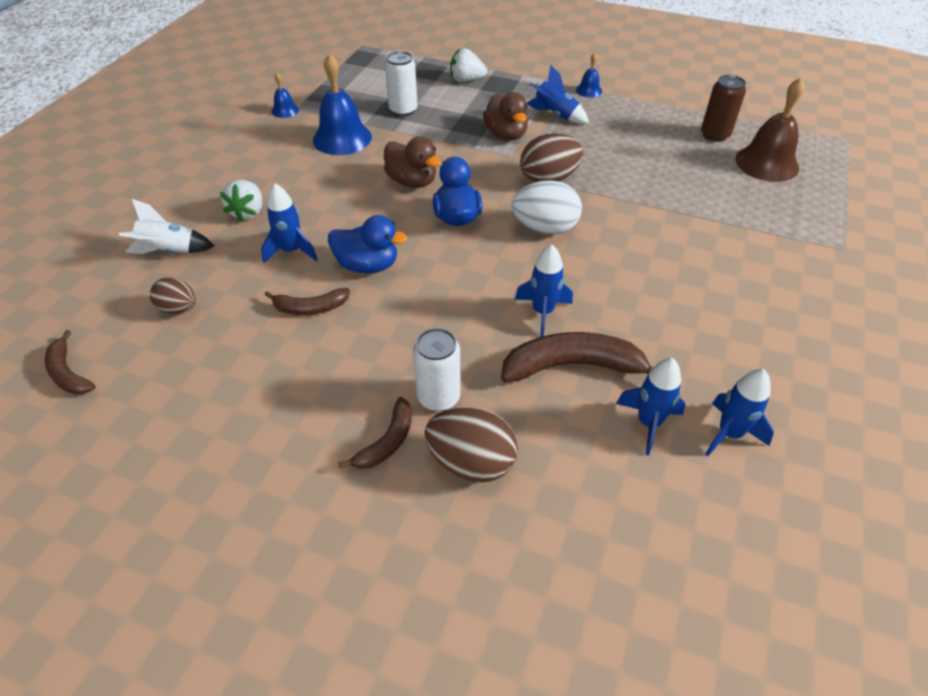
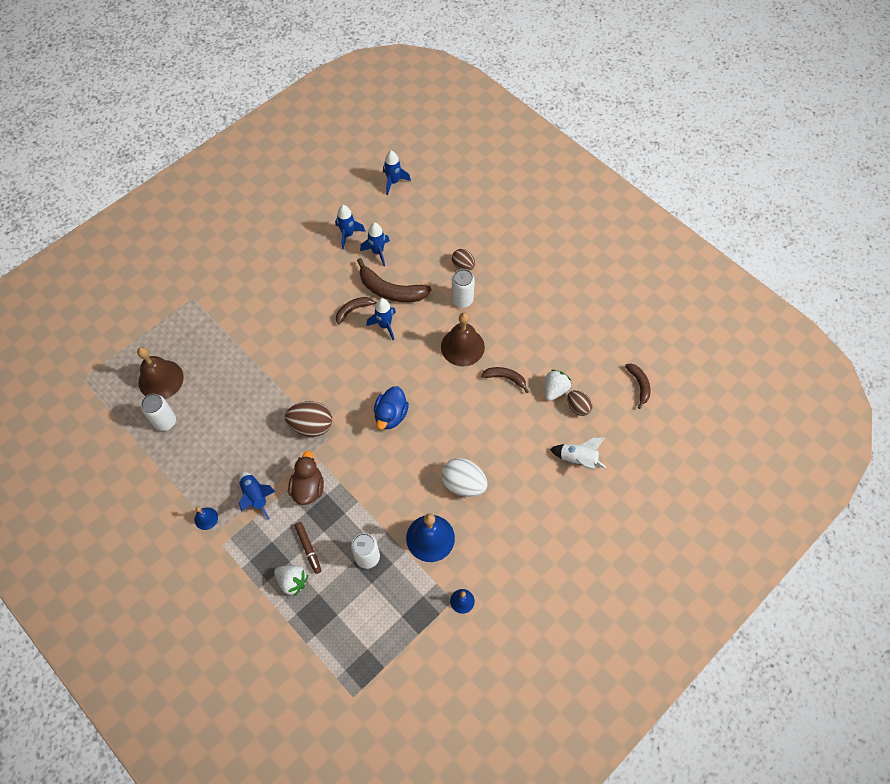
camera: 155 degrees left, 15 degrees up
white strawberry [220,180,262,222] -> white strawberry moved to [545,370,571,401]
blue rocket [261,183,318,263] -> blue rocket moved to [383,151,411,195]
blue duck [328,215,408,273] -> none
brown banana [338,397,412,469] -> brown banana moved to [336,297,377,325]
brown duck [384,137,441,188] -> none
brown egg [424,407,518,482] -> brown egg [452,249,475,270], size x0.62
white egg [511,180,582,234] -> white egg moved to [441,458,487,497]
brown can [701,75,746,142] -> white can [141,394,176,431]
none -> brown marker [294,522,321,574]
none -> brown bell [441,313,485,367]

